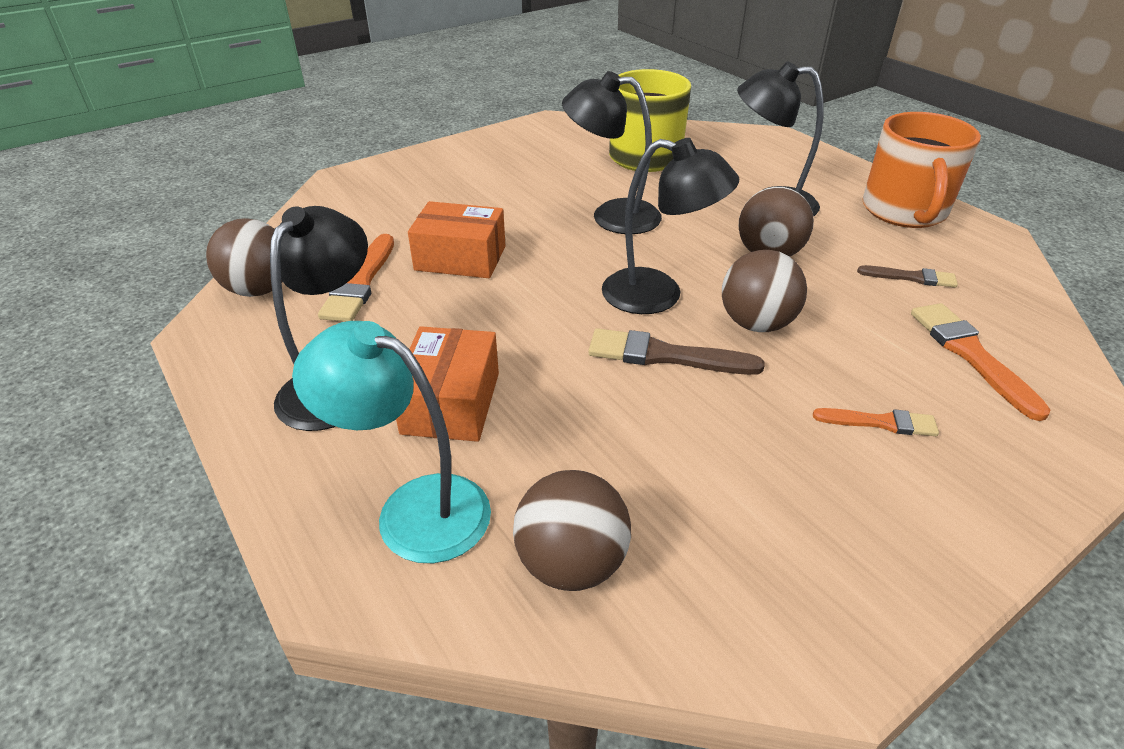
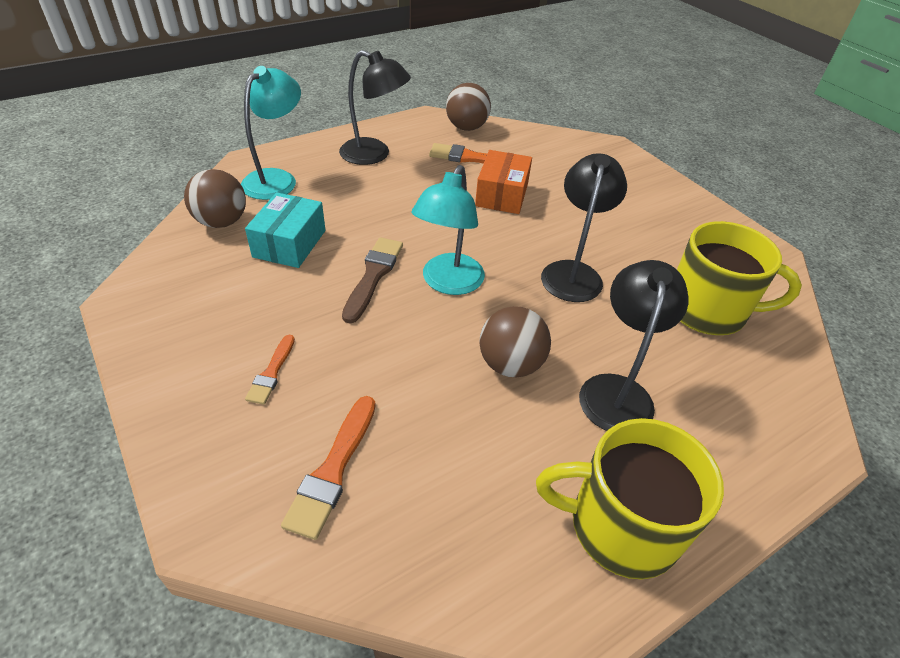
camera: 90 degrees right, 5 degrees up
orange box [396,326,499,442] -> none
black lamp [602,138,739,314] -> turquoise lamp [411,165,485,295]
brown ball [722,250,807,332] -> none
brown brush [857,265,958,287] -> none
orange mug [863,112,981,228] -> yellow mug [536,418,724,579]
orange brush [911,303,1050,421] -> orange brush turned 120 degrees clockwise [281,396,376,540]
none -> turquoise box [245,192,325,268]

